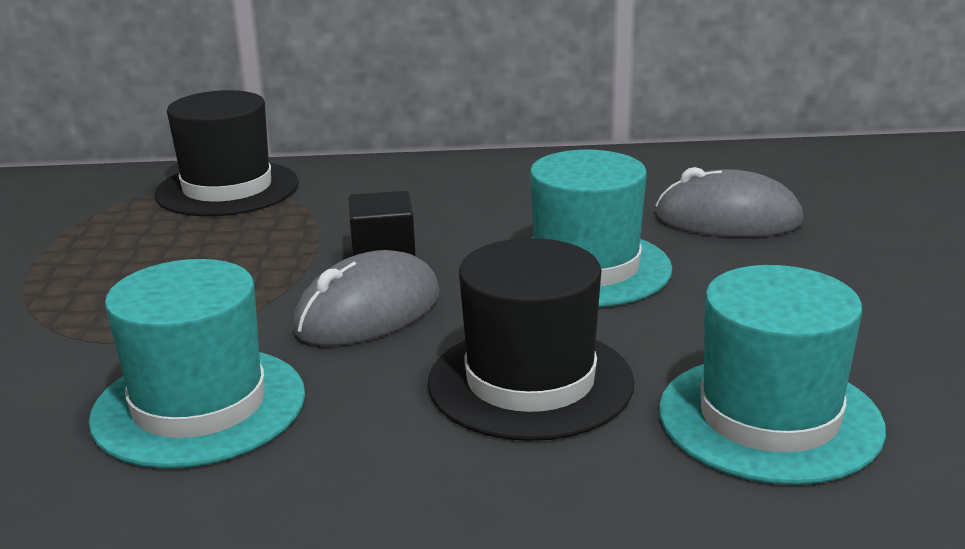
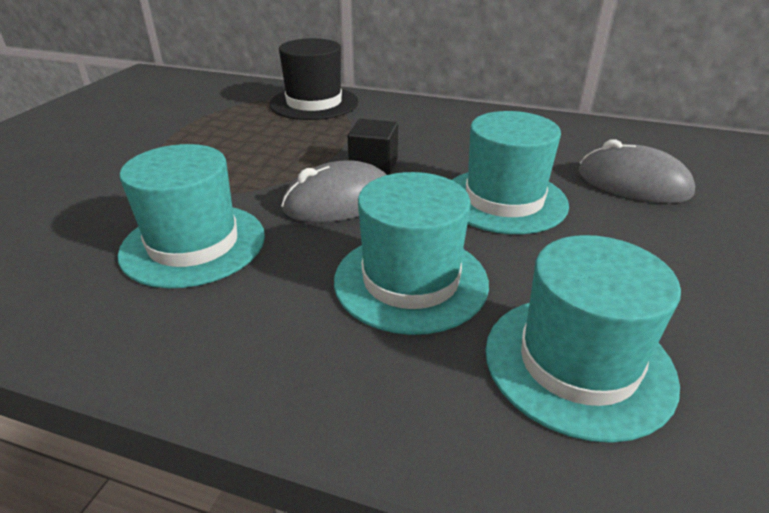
camera: 20 degrees right, 10 degrees up
black hat [428,238,634,441] -> turquoise hat [334,172,489,335]

